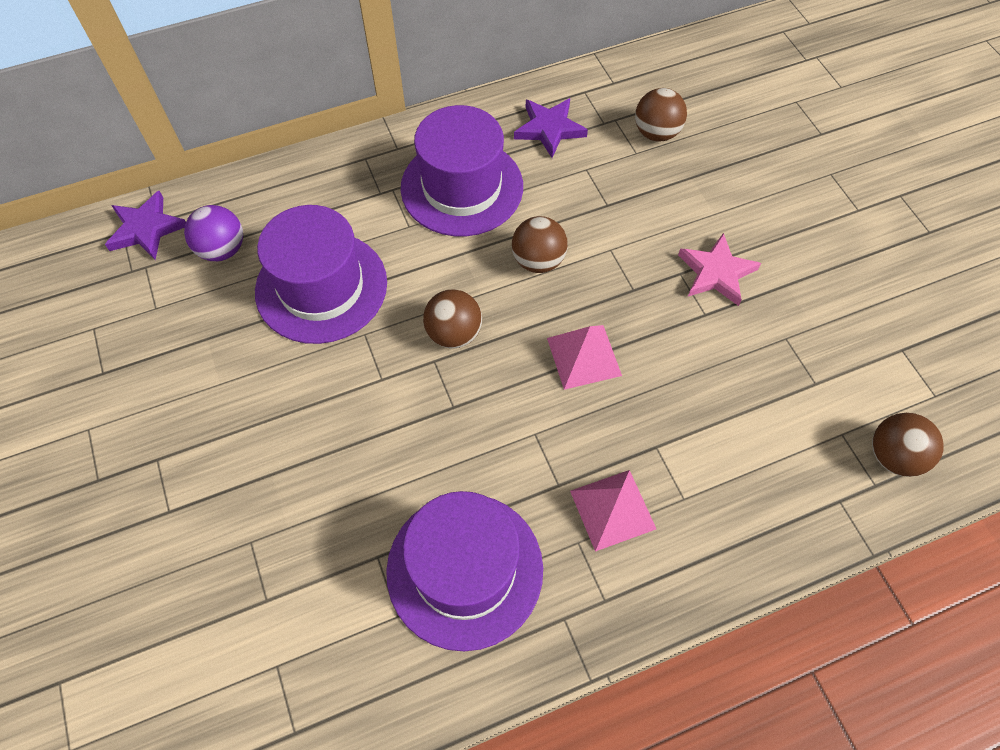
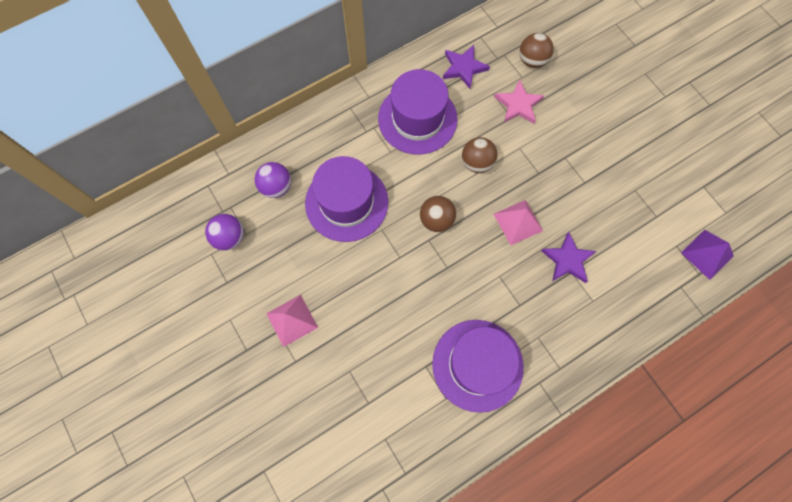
camera: 10 degrees left, 10 degrees up
purple star [105,191,186,260] -> purple star moved to [541,232,596,283]
pink pyramid [570,470,656,552] -> pink pyramid moved to [266,295,318,347]
pink star [678,233,761,306] -> pink star moved to [494,79,544,124]
brown ball [872,413,944,477] -> purple pyramid [681,230,734,280]
none -> purple ball [205,214,244,251]

